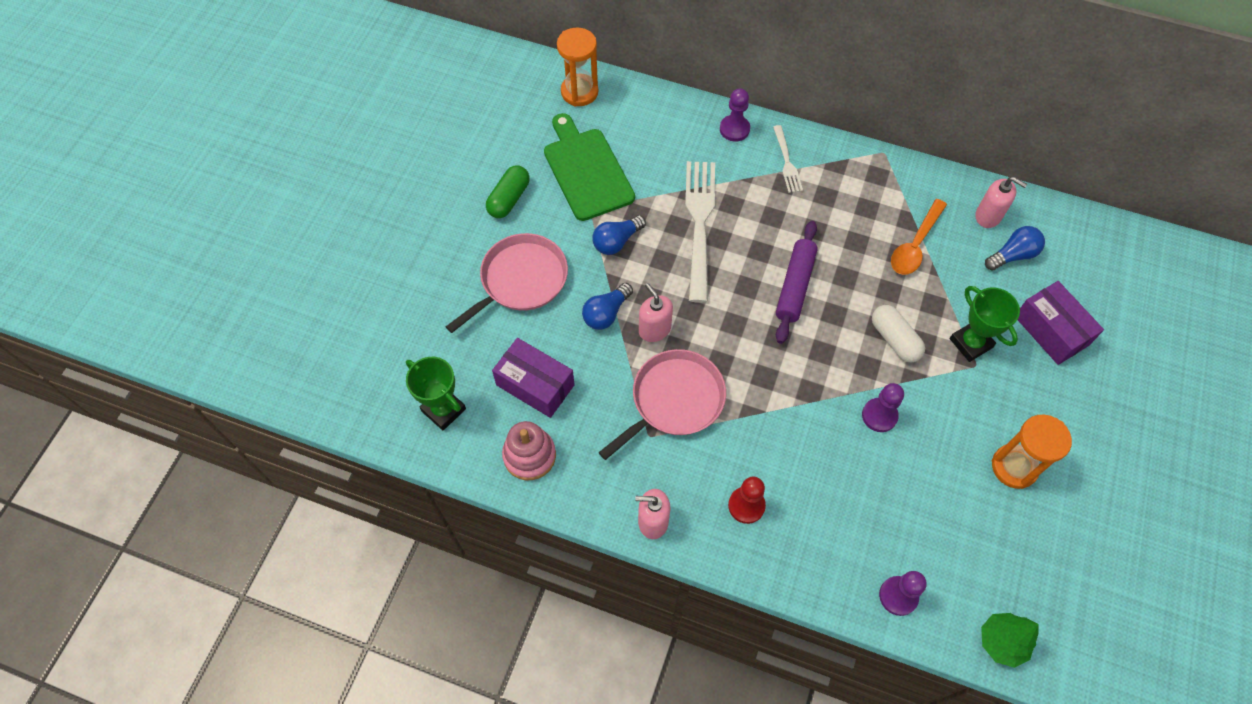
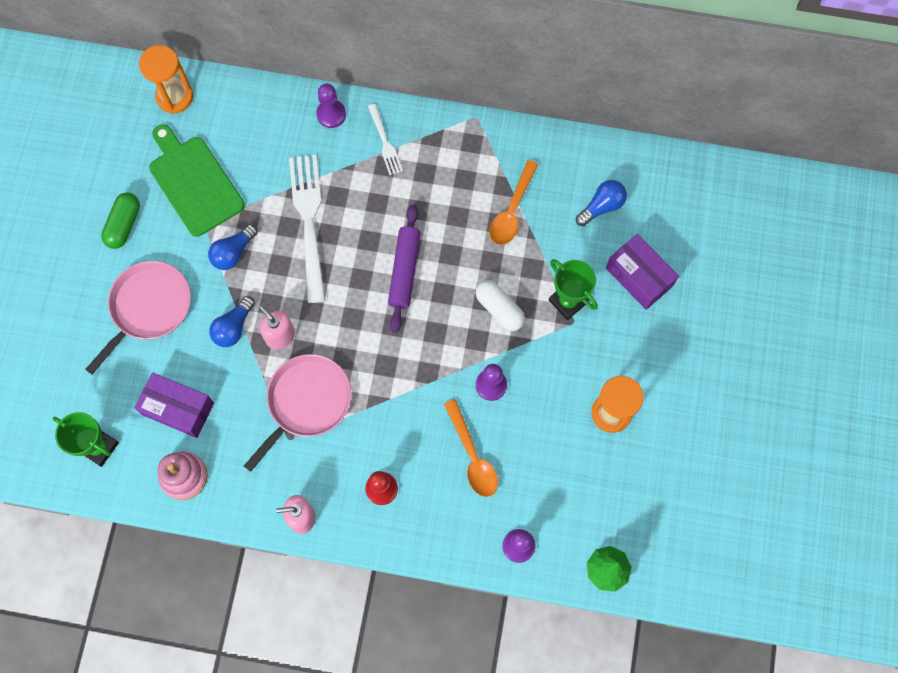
camera: 10 degrees left, 10 degrees up
pink soap dispenser [975,177,1027,228] -> none
none -> orange spoon [444,399,498,497]

